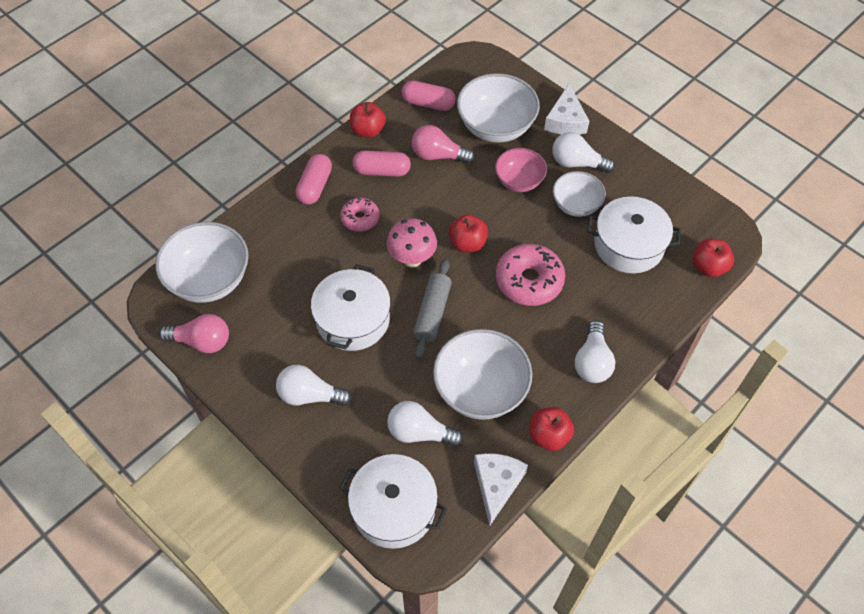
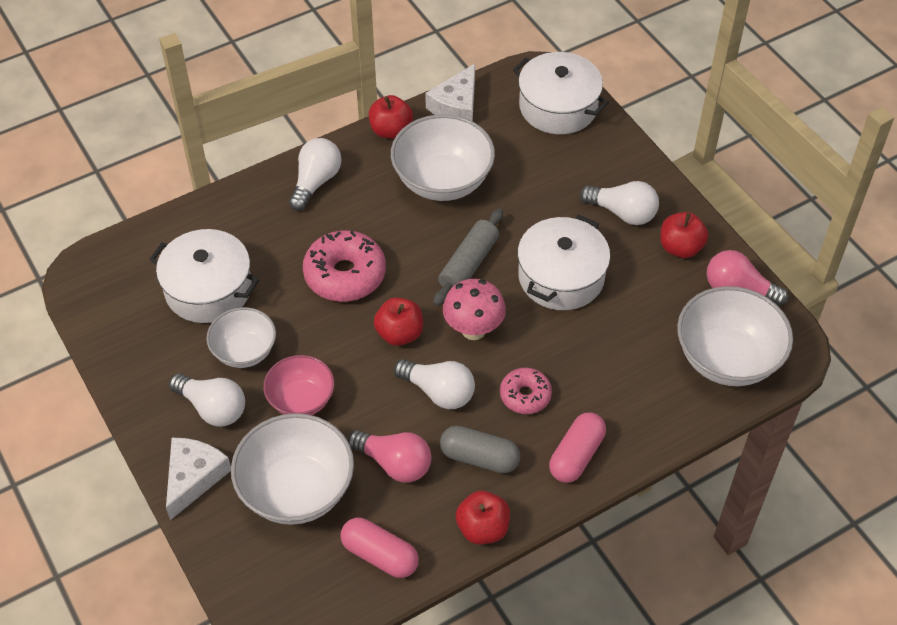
camera: 165 degrees left, 5 degrees down
pink capsule [352,150,411,177] -> grey capsule [440,426,520,473]
white light bulb [387,401,463,447] -> white light bulb moved to [394,359,475,409]
red apple [692,239,734,277] -> red apple moved to [660,212,708,258]

